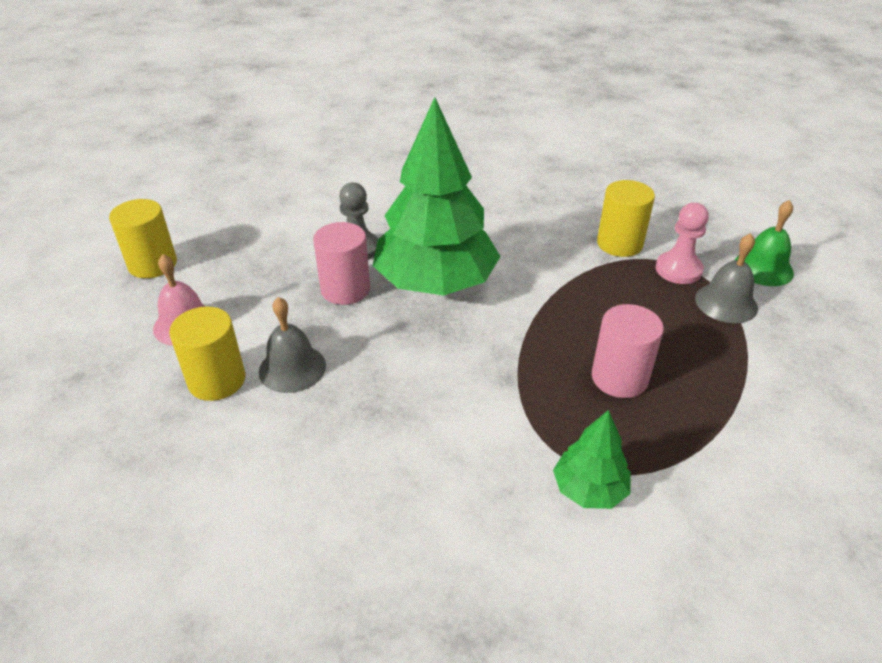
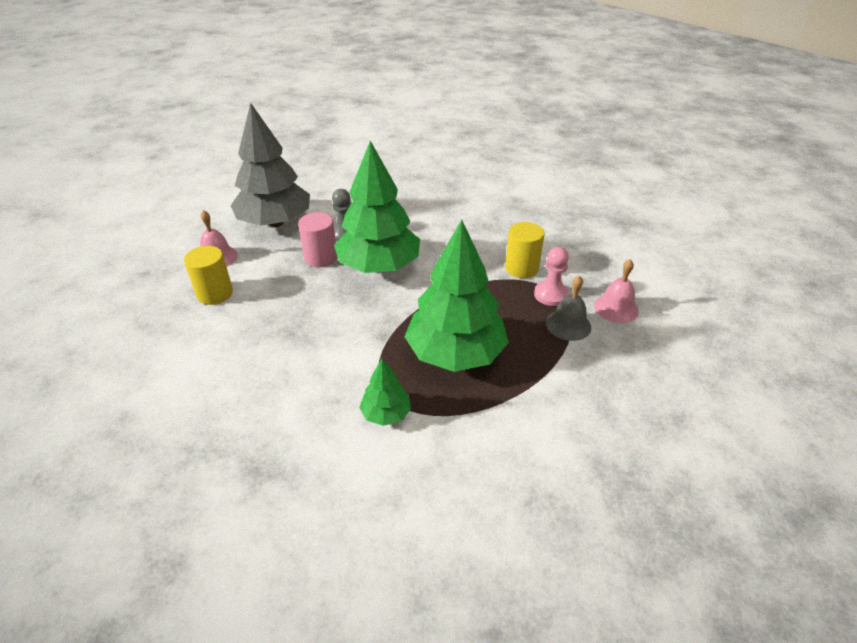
camera: 20 degrees right, 0 degrees up
yellow cylinder [109,199,177,278] -> none
grey bell [259,297,326,393] -> none
pink cylinder [592,304,664,398] -> green tree [404,220,509,372]
green bell [735,200,794,286] -> pink bell [594,259,639,323]
none -> grey tree [231,103,310,227]

